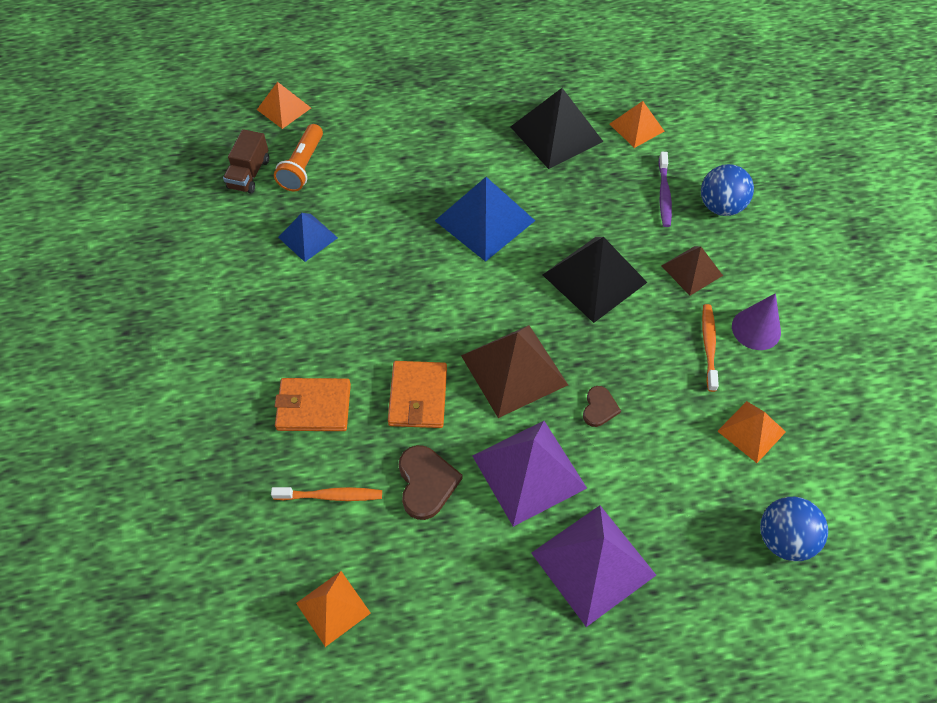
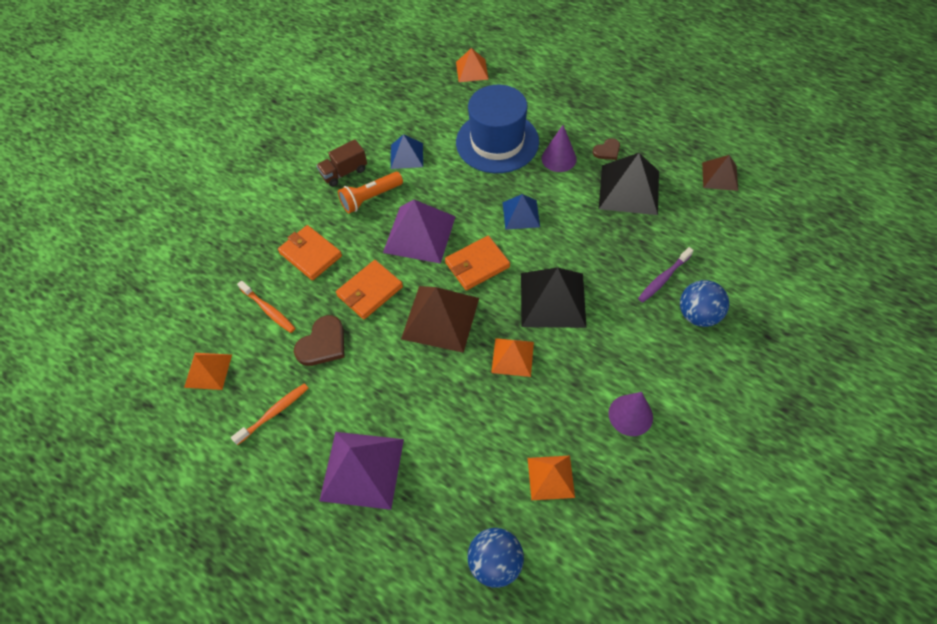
camera: 45 degrees right, 0 degrees up
brown truck [223,129,269,193] -> brown truck moved to [316,139,367,187]
orange flashlight [274,124,323,192] -> orange flashlight moved to [338,172,403,213]
blue pyramid [435,177,535,262] -> blue pyramid [503,194,540,230], size x0.59
purple pyramid [472,421,587,527] -> purple pyramid moved to [383,200,456,264]
brown heart [583,386,621,427] -> brown heart moved to [593,138,620,160]
orange pyramid [610,101,664,148] -> orange pyramid moved to [491,338,534,377]
brown pyramid [661,246,723,296] -> brown pyramid moved to [702,155,738,191]
orange toothbrush [702,304,719,392] -> orange toothbrush moved to [231,383,308,445]
none -> orange wallet [445,236,510,290]
none -> blue hat [456,85,539,173]
none -> purple cone [541,125,577,172]

